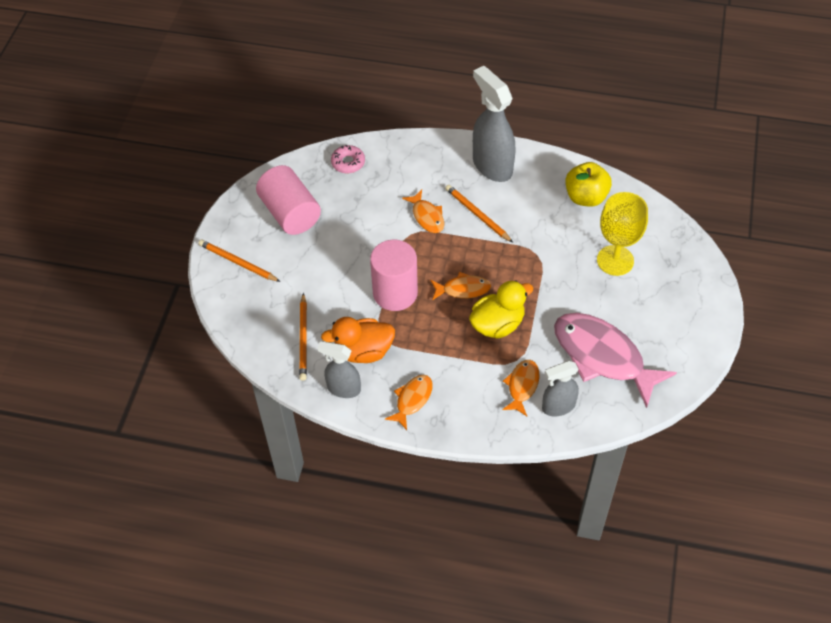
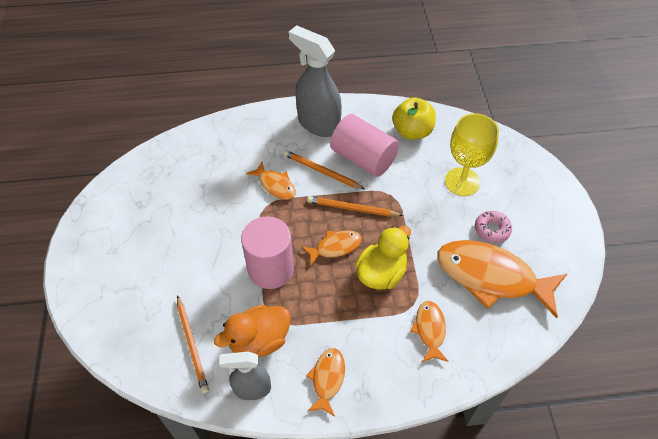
camera: 20 degrees left, 0 degrees up
orange pencil [198,240,281,282] -> orange pencil moved to [307,196,403,217]
pink cylinder [256,165,321,235] -> pink cylinder moved to [330,114,399,177]
pink donut [331,145,365,173] -> pink donut moved to [475,211,512,243]
grey spray bottle [542,361,579,416] -> none
pink fish [554,313,677,408] -> orange fish [437,240,567,318]

